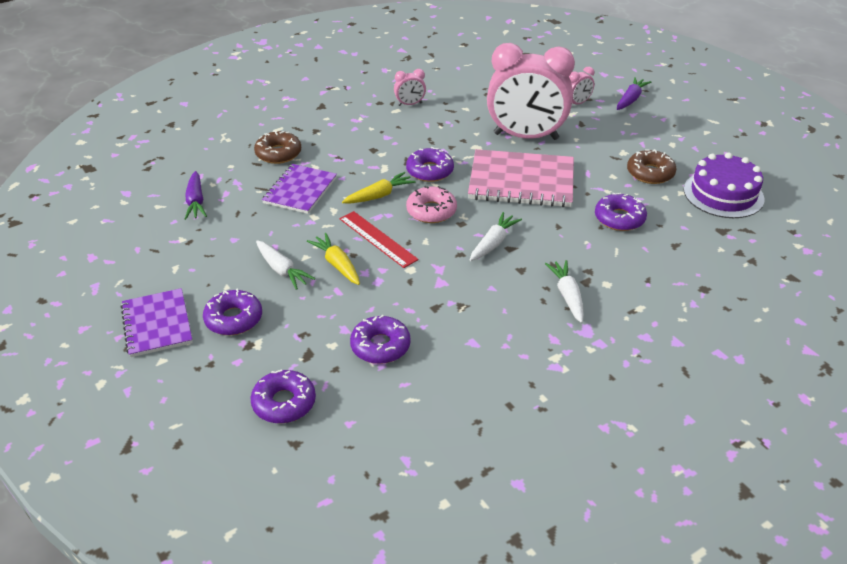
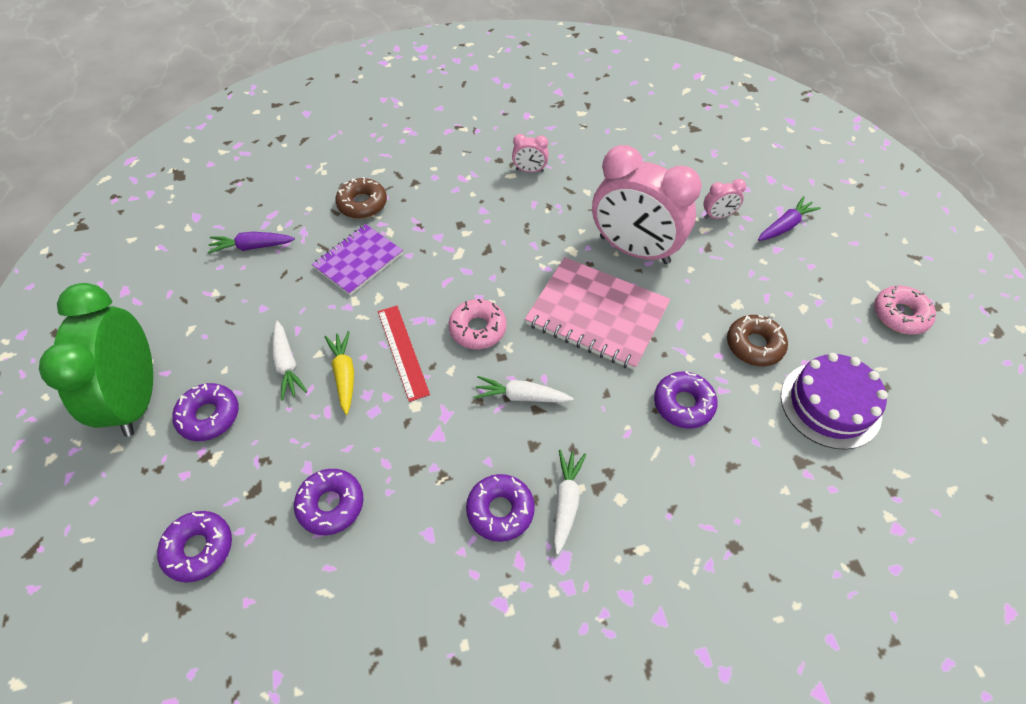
camera: 20 degrees right, 15 degrees up
purple notebook [121,288,193,357] -> green clock [39,283,153,437]
purple carrot [185,171,207,220] -> purple carrot turned 75 degrees clockwise [207,232,295,254]
yellow carrot [342,172,416,204] -> none
purple donut [406,147,454,182] -> purple donut moved to [466,474,535,542]
white carrot [470,212,522,261] -> white carrot turned 135 degrees counterclockwise [474,376,573,403]
none -> pink donut [874,286,936,335]

